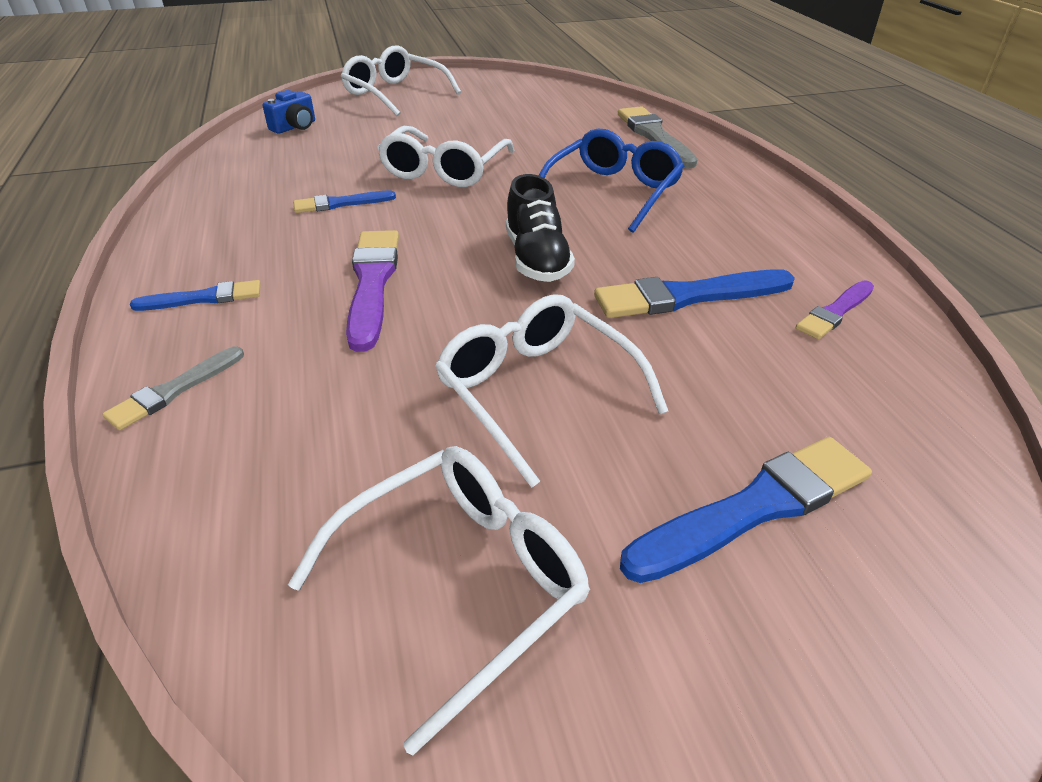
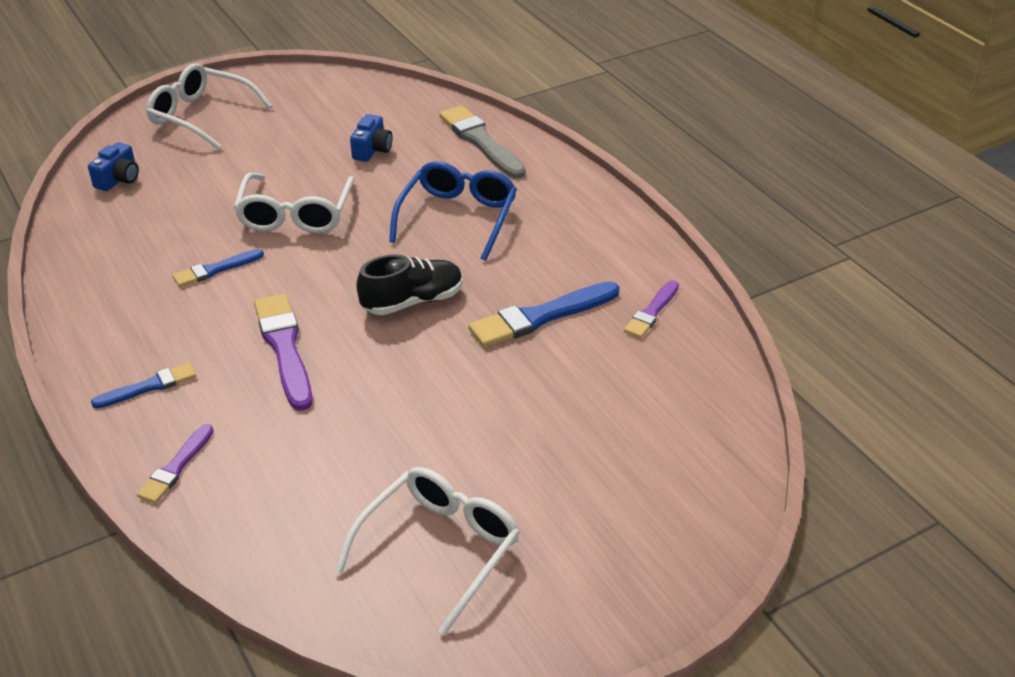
camera: 15 degrees left, 0 degrees up
grey brush [102,347,244,430] -> purple brush [137,424,214,504]
white glasses [435,294,668,488] -> none
black shoe [506,174,575,282] -> black shoe turned 90 degrees counterclockwise [356,254,463,315]
blue brush [620,437,872,583] -> none
none -> blue camera [350,114,392,162]

